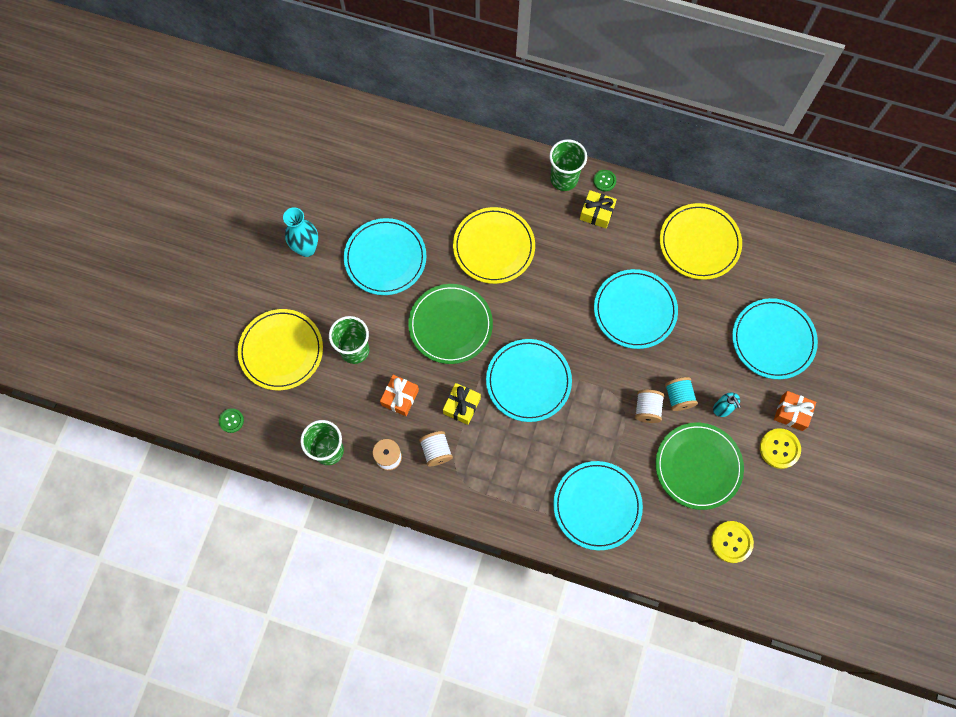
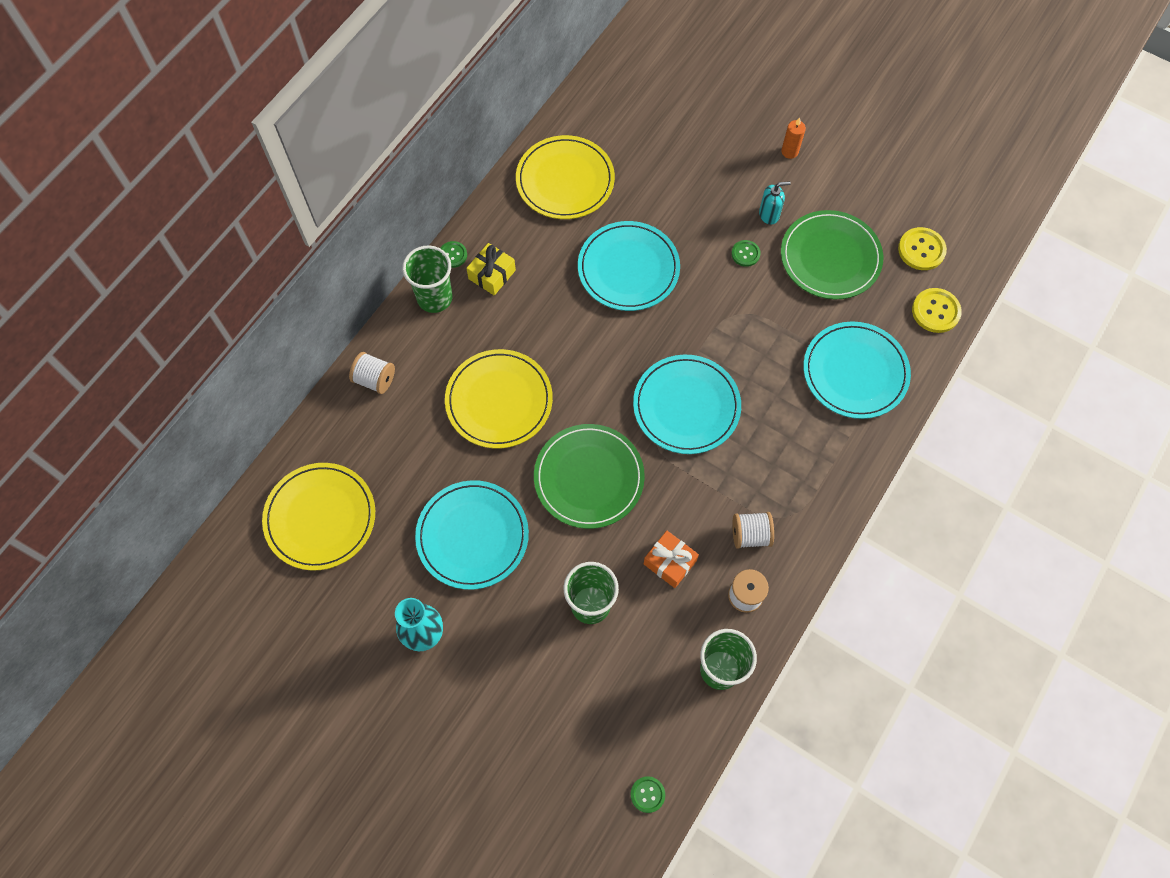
camera: 75 degrees left, 5 degrees down
yellow plate [238,309,323,390] -> yellow plate moved to [262,463,375,571]
yellow gift [443,383,481,425] -> none
white spool [635,390,664,423] -> white spool moved to [349,352,395,394]
turquoise spool [665,377,698,411] -> green button [731,240,761,267]
turquoise plate [732,298,818,379] -> none
yellow button [760,428,801,469] -> yellow button moved to [912,288,962,333]
orange gift [774,391,816,431] -> orange candle [781,117,806,159]

